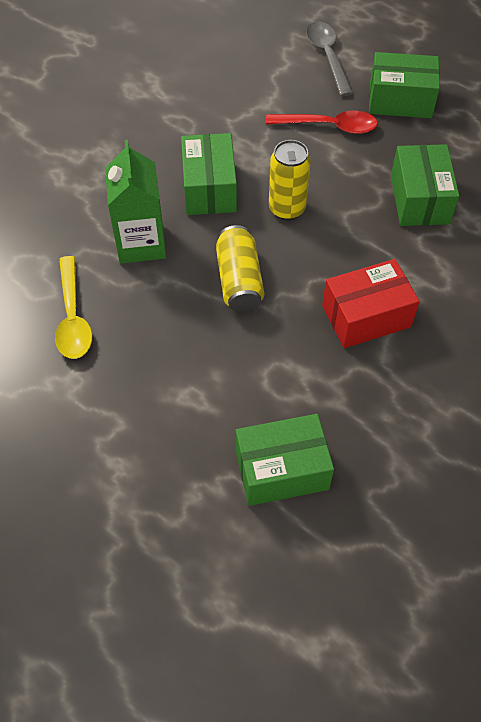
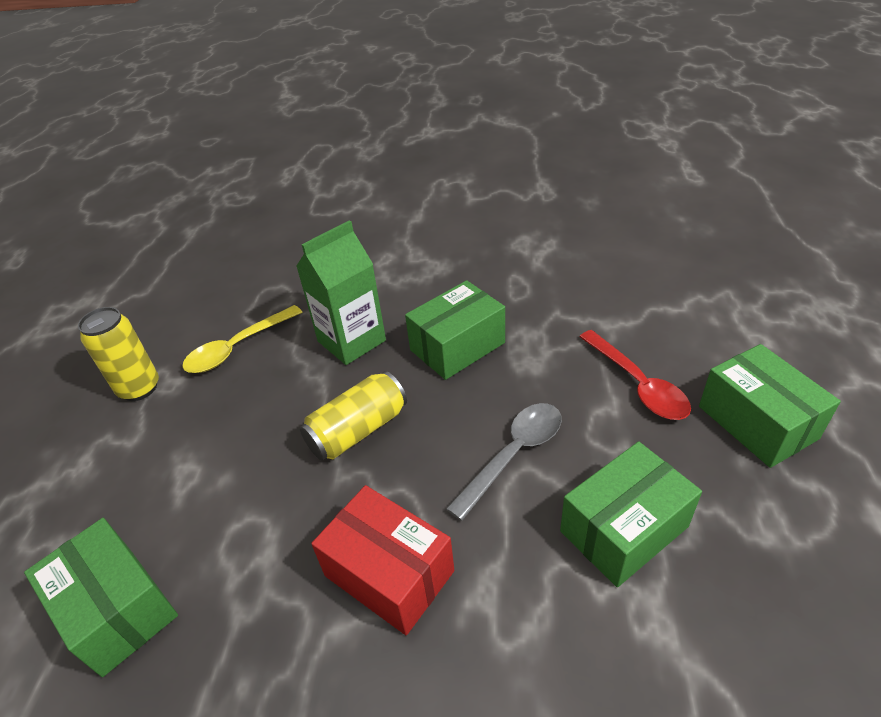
camera: 60 degrees right, 15 degrees down
yellow can [269,140,311,220] -> yellow can moved to [78,307,159,401]
grey spoon [306,21,353,96] -> grey spoon moved to [446,403,562,521]

